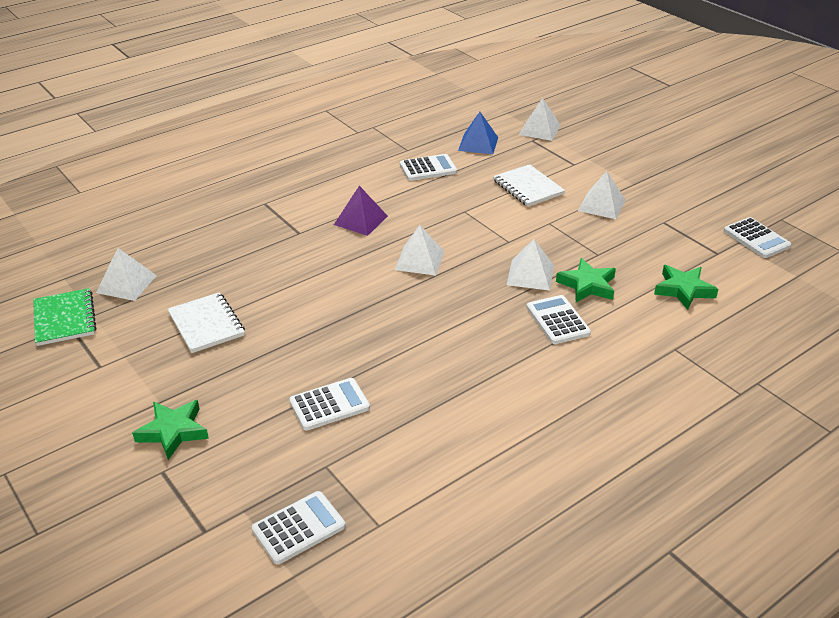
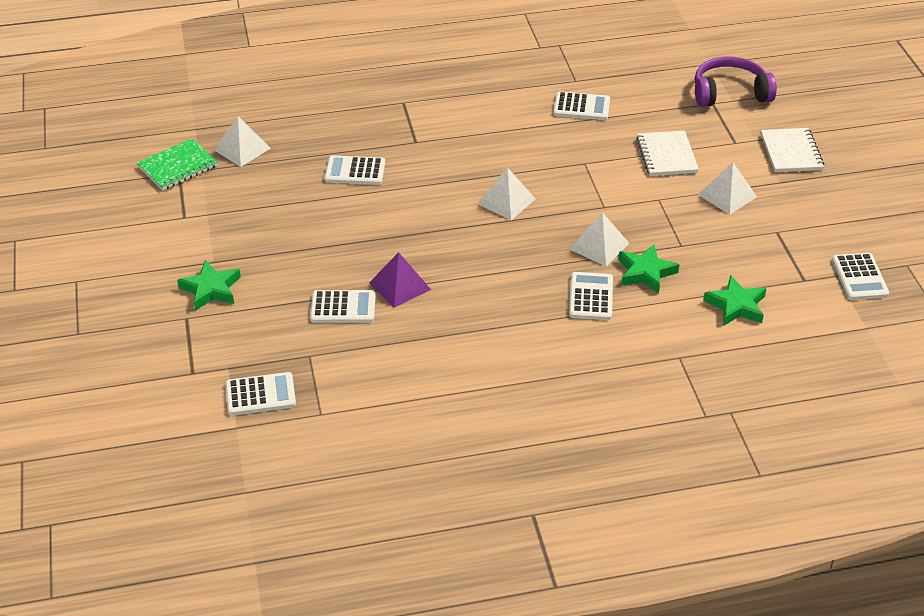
camera: 25 degrees right, 5 degrees up
green notebook [33,288,96,346] -> green notebook turned 45 degrees clockwise [137,138,218,190]
white notebook [168,292,245,353] -> white notebook moved to [761,128,824,172]
purple pyramid [334,186,388,236] -> purple pyramid moved to [369,252,431,308]
blue pyramid [458,112,498,154] -> none
white pyramid [519,98,561,141] -> purple headphones [695,57,777,107]
none -> white calculator [324,155,385,185]

